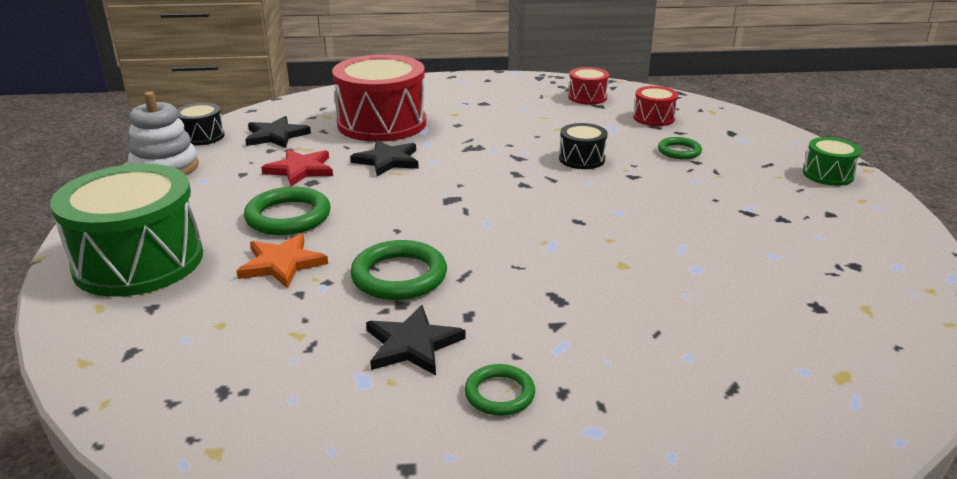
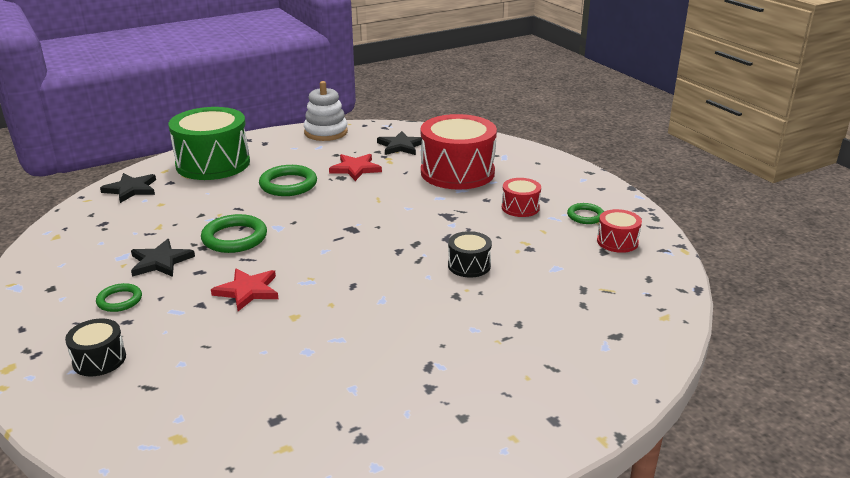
camera: 65 degrees right, 0 degrees up
black drum [177,103,225,146] -> black drum moved to [65,319,126,376]
orange star [236,234,328,289] -> none
black star [350,140,419,176] -> black star moved to [100,173,156,203]
red drum [633,86,678,126] -> red drum moved to [502,178,541,217]
green ring [658,137,702,159] -> green ring moved to [567,203,604,224]
green drum [803,137,861,186] -> none
none -> red star [211,268,279,311]

